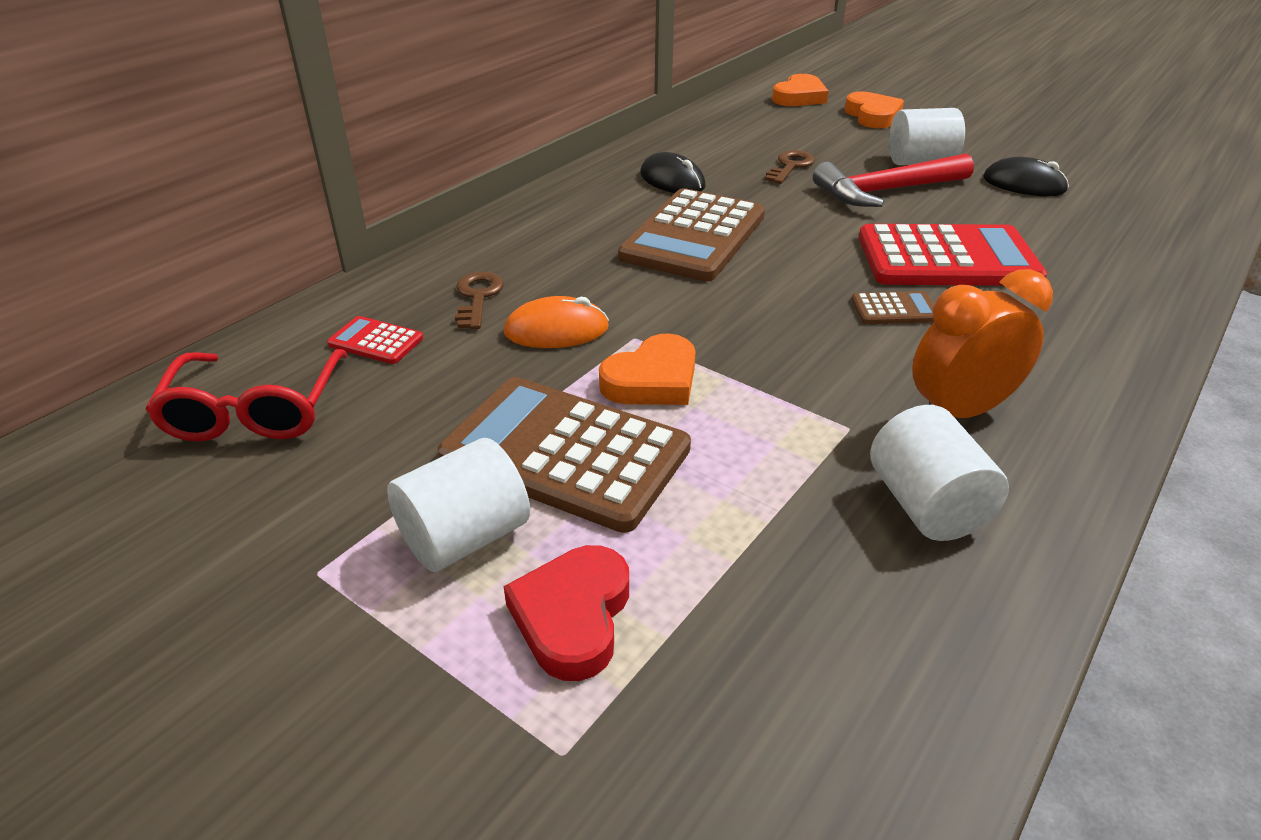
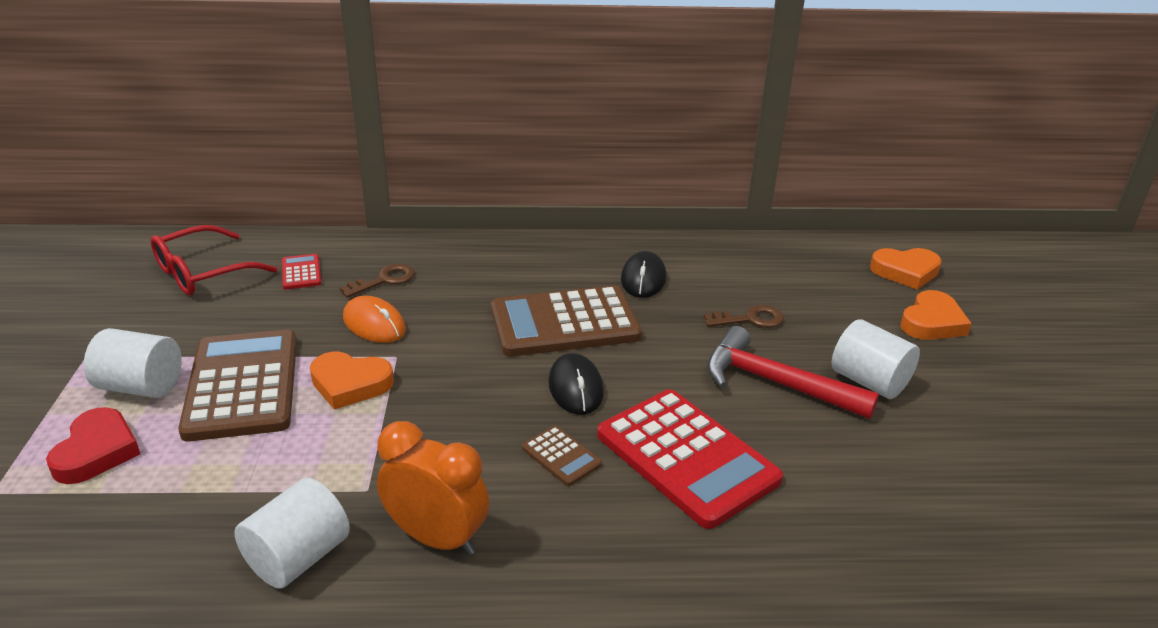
camera: 50 degrees right, 5 degrees down
red heart [504,545,629,681] -> red heart turned 120 degrees clockwise [46,407,140,484]
black mouse [984,157,1069,196] -> black mouse moved to [548,353,604,415]

